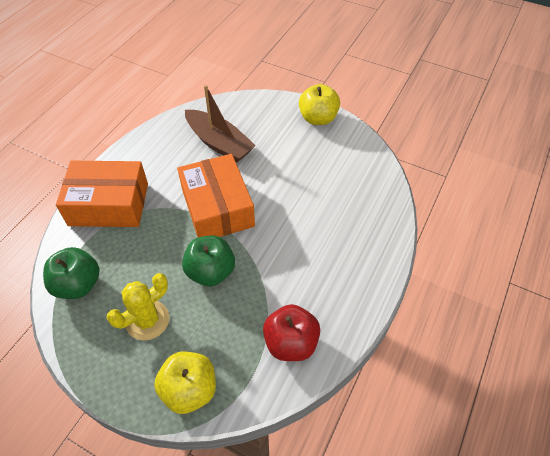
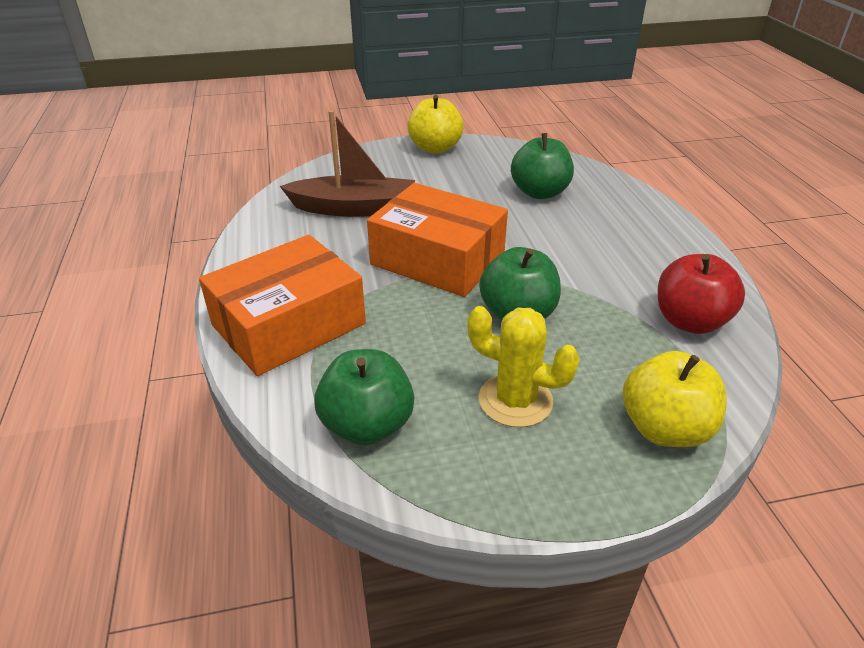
camera: 40 degrees left, 15 degrees down
yellow cactus [107,273,169,340] -> yellow cactus turned 75 degrees counterclockwise [467,306,580,427]
none -> green apple [511,133,574,199]

